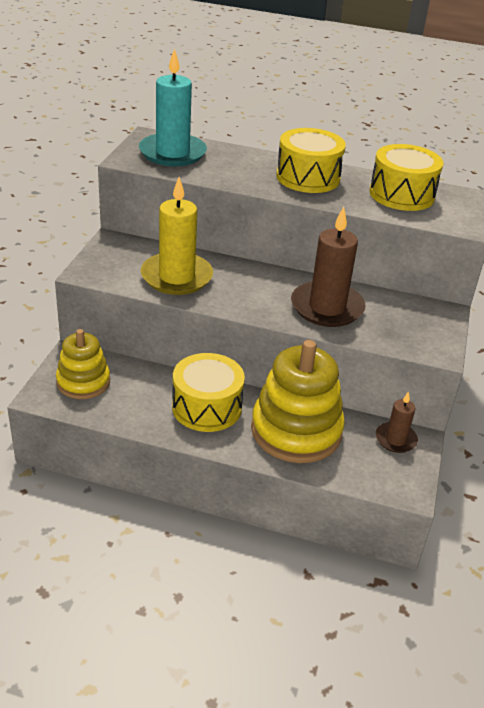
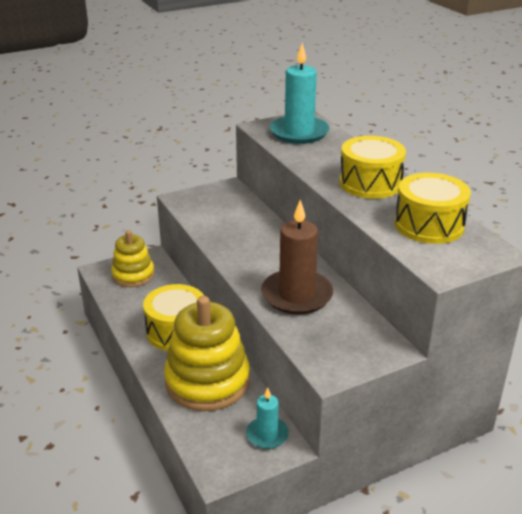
camera: 50 degrees right, 5 degrees down
yellow candle [141,177,213,295] -> none
brown candle [376,391,418,453] -> turquoise candle [246,388,289,449]

